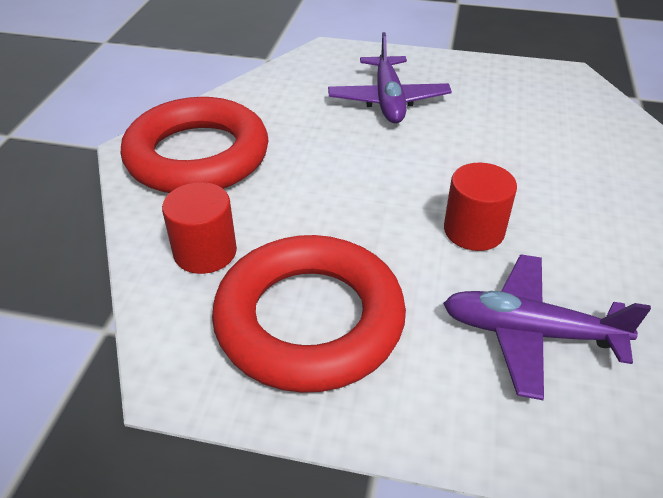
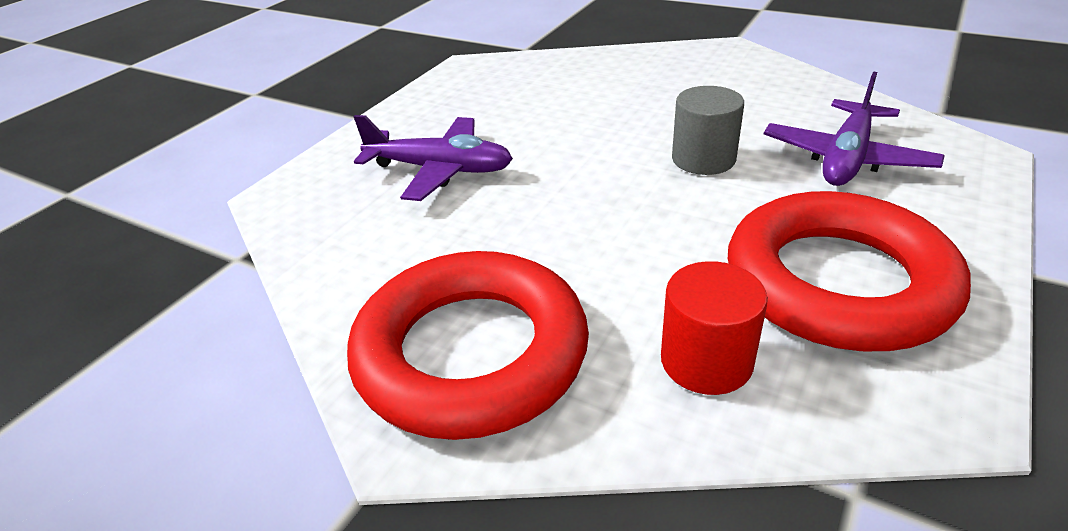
camera: 70 degrees left, 5 degrees down
red cylinder [444,163,517,251] -> grey cylinder [672,86,744,175]

